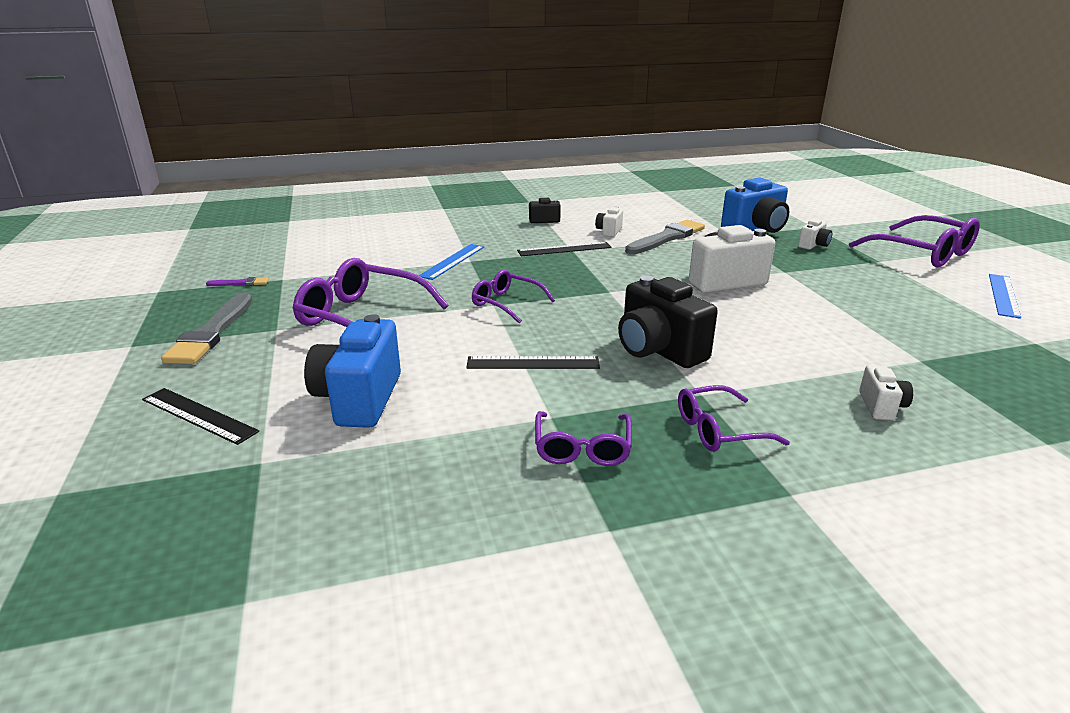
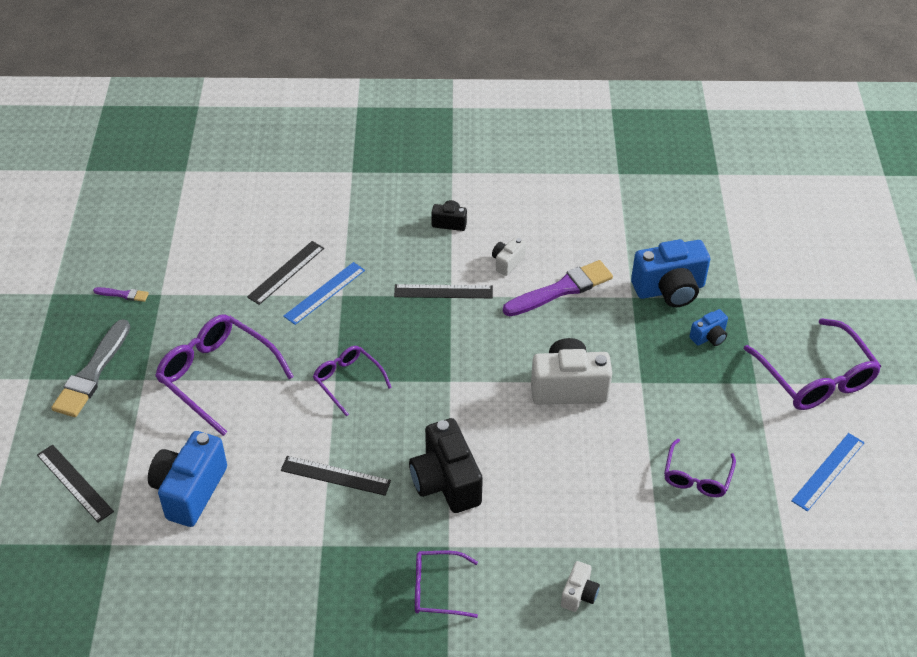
camera: 15 degrees right, 20 degrees up
purple glasses [535,411,632,466] -> purple glasses moved to [664,439,736,497]
grey brush [625,220,705,254] -> purple brush [503,260,613,316]
white camera [798,218,832,250] -> blue camera [689,309,728,346]
none -> black ruler [247,241,324,305]

